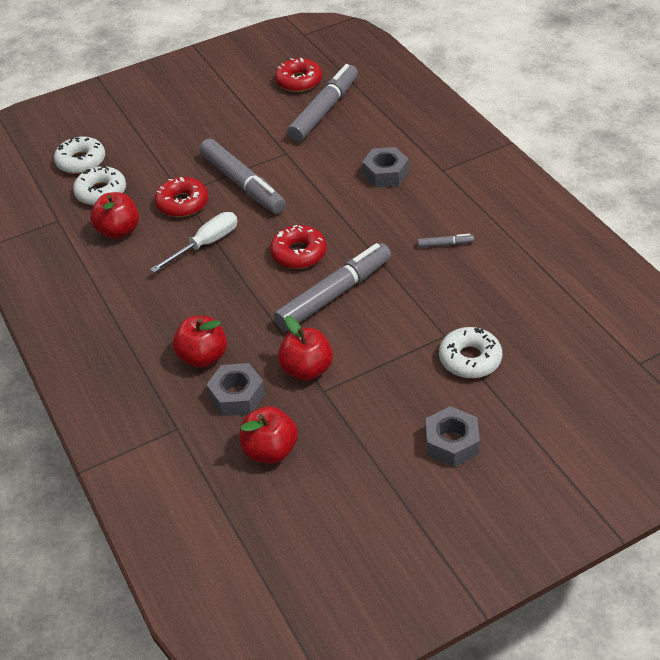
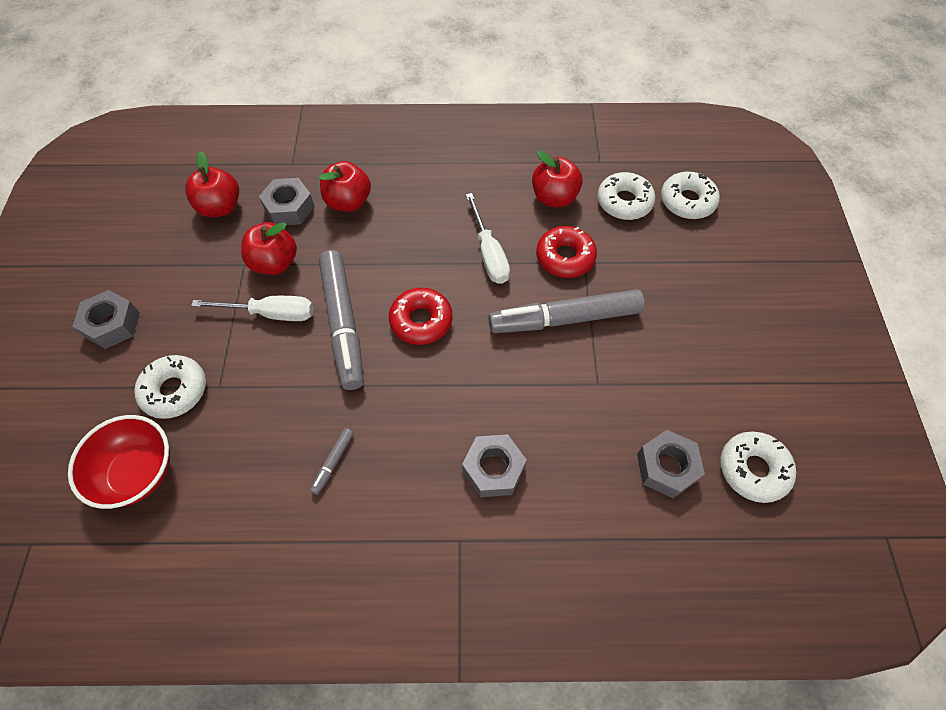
camera: 115 degrees right, 15 degrees up
red donut [275,58,322,92] -> white donut [720,432,796,503]
grey marker [287,64,358,142] -> grey nut [637,430,705,498]
none -> red bowl [68,415,170,509]
none -> white screwdriver [191,296,313,321]

